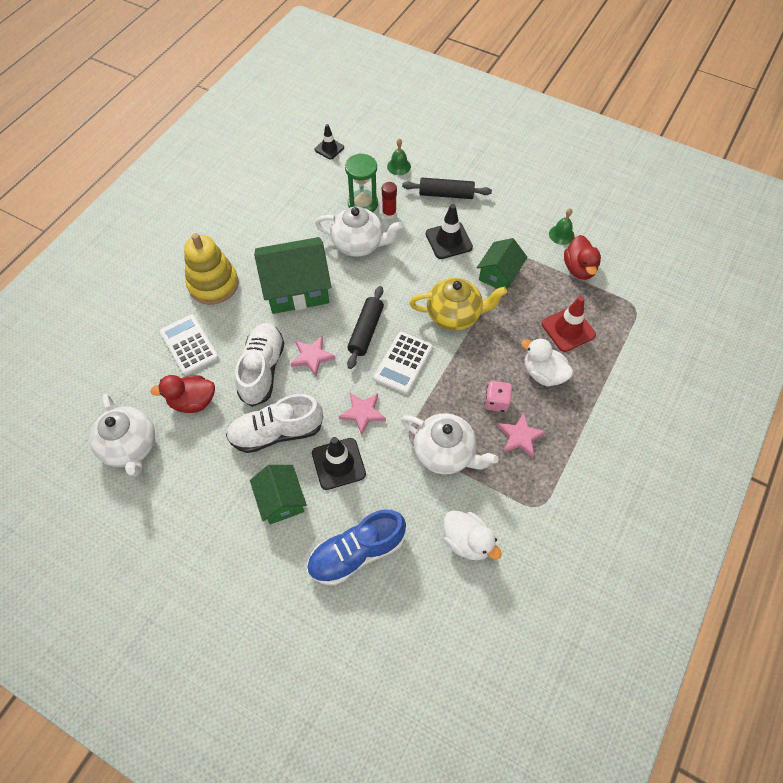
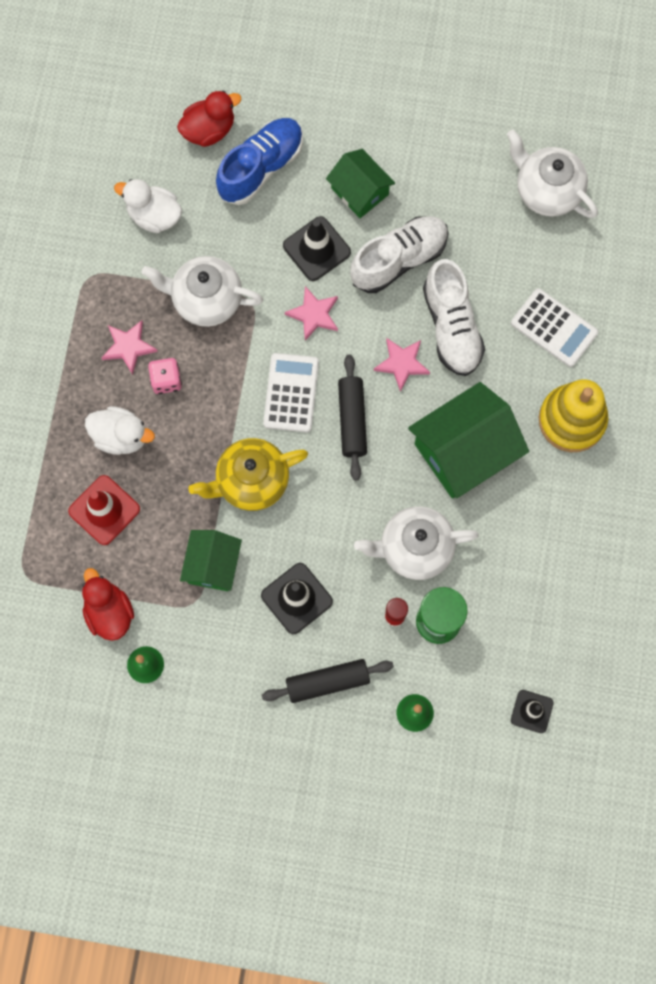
camera: 160 degrees right, 15 degrees up
red duck [150,375,215,413] -> red duck moved to [177,90,242,147]

